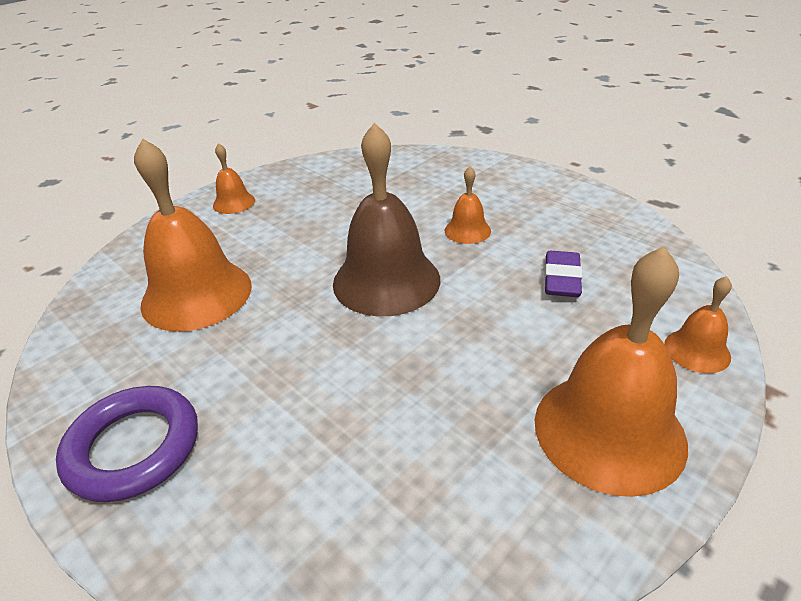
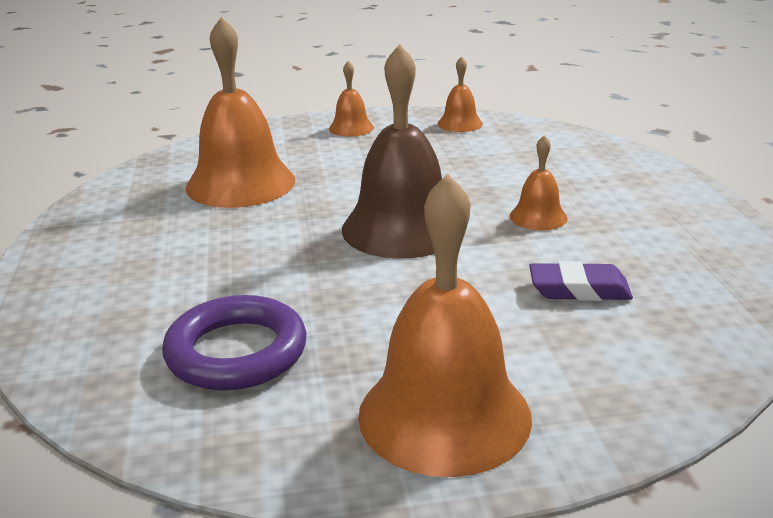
camera: 35 degrees right, 10 degrees down
purple ring [56,386,198,502] -> purple ring moved to [162,295,306,391]
purple eraser [544,251,583,297] -> purple eraser turned 45 degrees clockwise [529,261,633,301]
orange bell [664,276,732,373] -> orange bell moved to [438,56,483,132]

